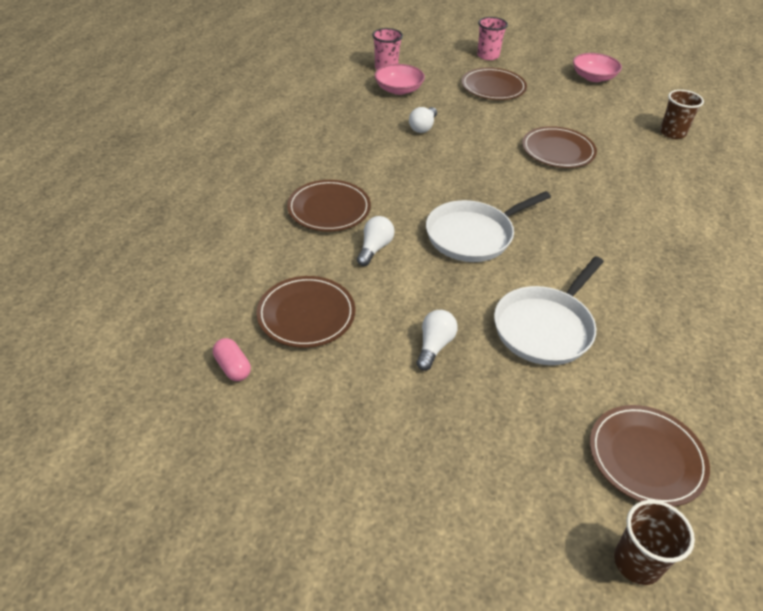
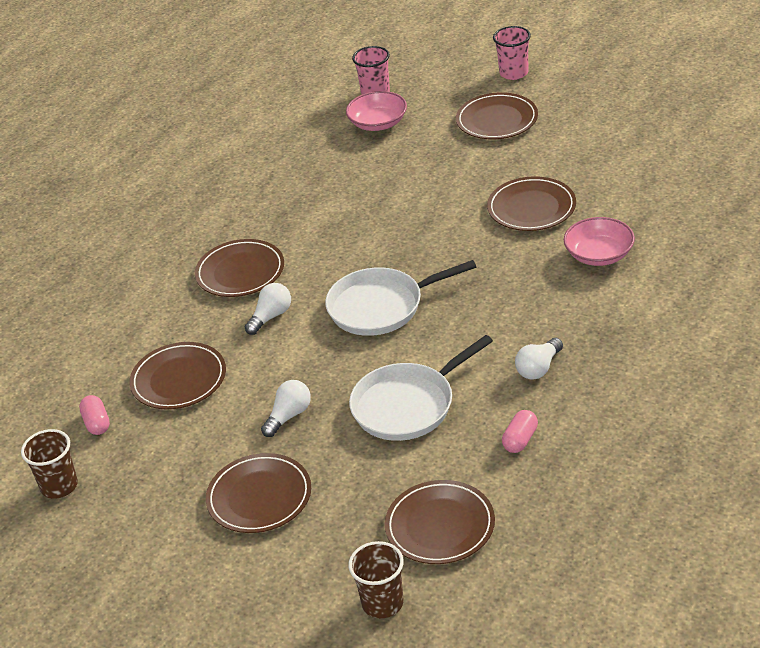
camera: 20 degrees right, 5 degrees down
white light bulb [409,107,437,133] -> white light bulb moved to [515,338,563,380]
pink bowl [573,53,622,82] -> pink bowl moved to [564,217,635,266]
brown cup [660,90,704,139] -> brown cup moved to [21,429,78,499]
none -> brown plate [206,453,311,533]
none -> pink capsule [502,410,538,453]

